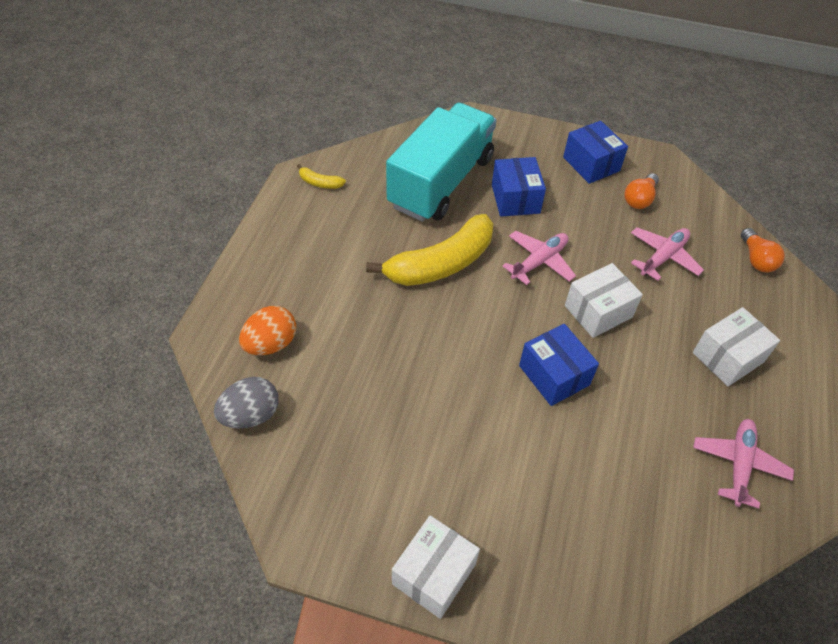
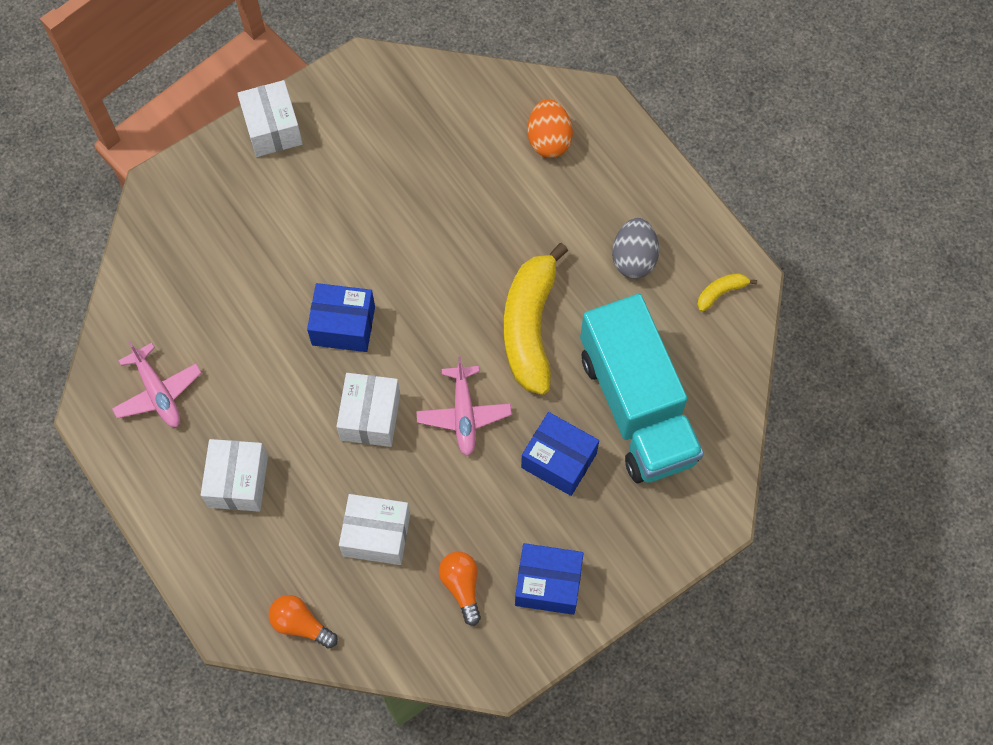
camera: 130 degrees right, 15 degrees up
grey egg [214,377,279,428] -> grey egg moved to [612,218,659,279]
pink plane [631,227,704,281] -> white box [339,494,410,565]

